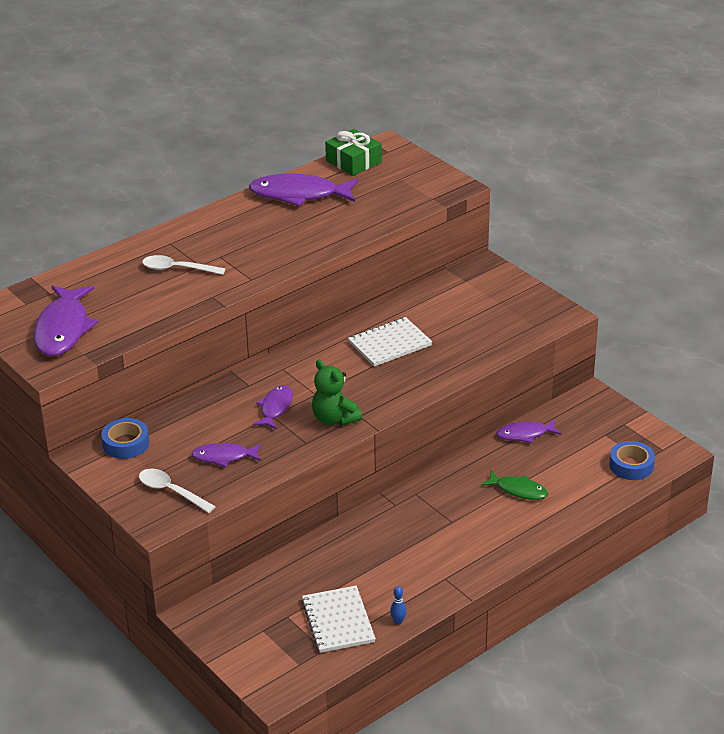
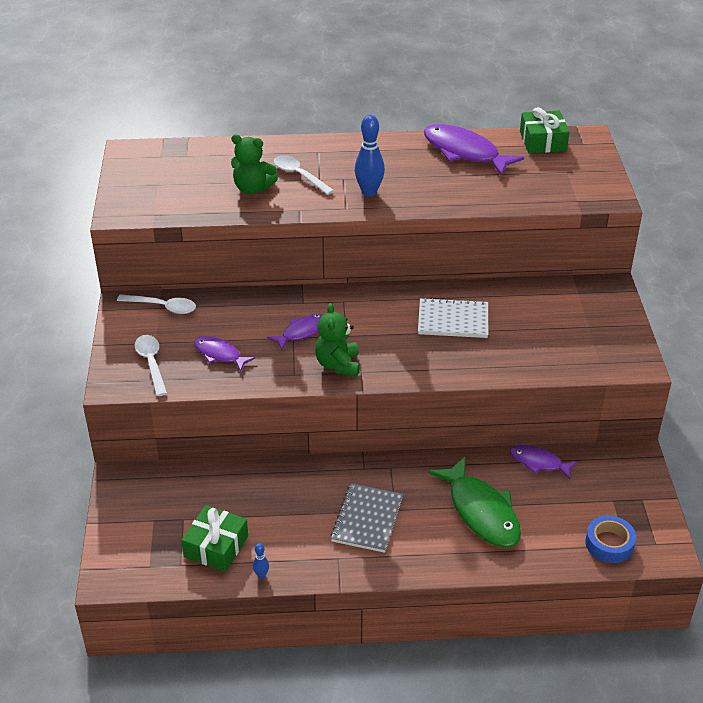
camera: 35 degrees right, 5 degrees up
purple fish [33,285,98,356] -> none
blue tape [101,418,149,459] -> white spoon [117,294,196,314]
white notebook [301,586,376,653] -> green gift [181,505,248,572]
green fish [481,471,548,500] -> green fish [428,456,521,548], size x1.78
none -> green teddy bear [231,134,278,194]
none -> grey notebook [331,483,403,553]
none -> blue bowling pin [355,115,385,197]

